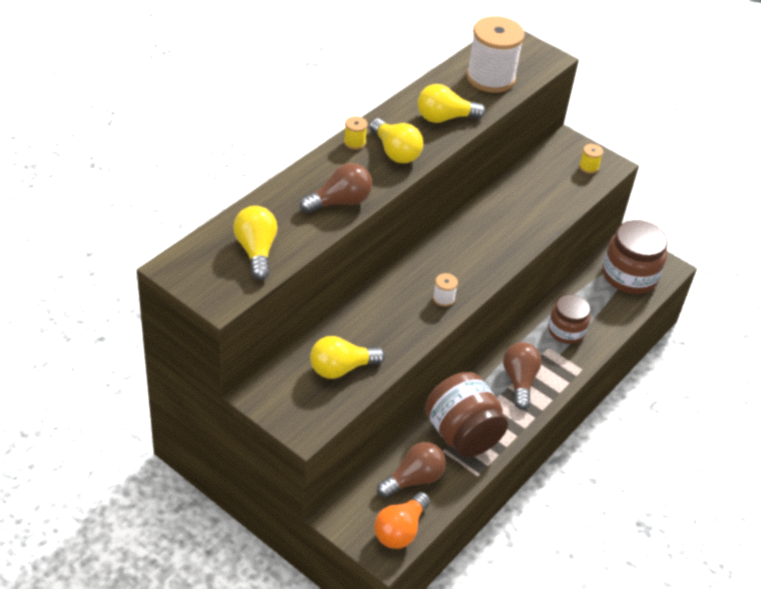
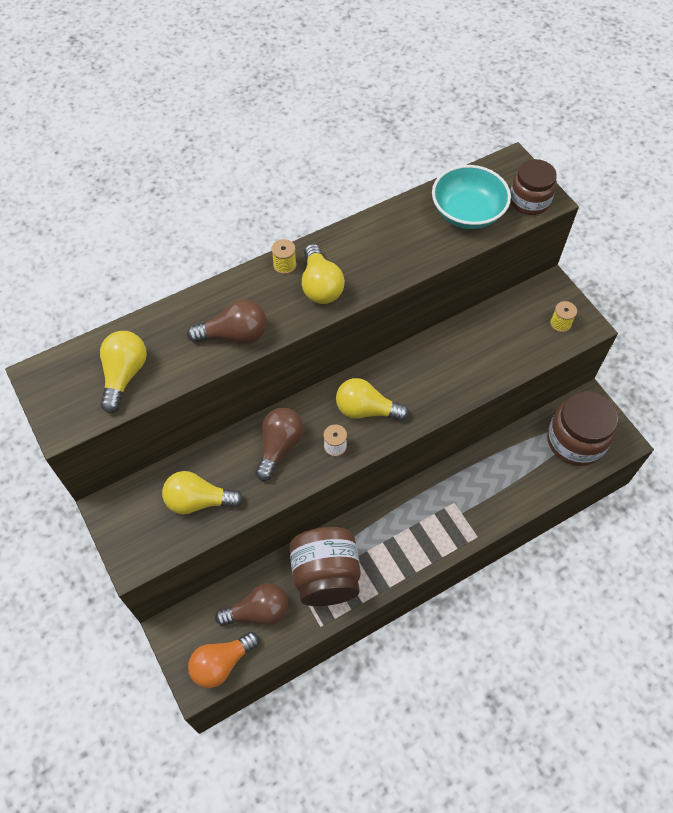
camera: 25 degrees right, 15 degrees up
yellow light bulb [418,84,485,123] -> yellow light bulb moved to [336,378,409,421]
white spool [466,16,525,93] -> turquoise bowl [432,165,511,229]
brown light bulb [503,342,542,410] -> brown light bulb moved to [256,408,304,481]
brown jar [548,294,591,344] -> brown jar moved to [510,159,557,215]

